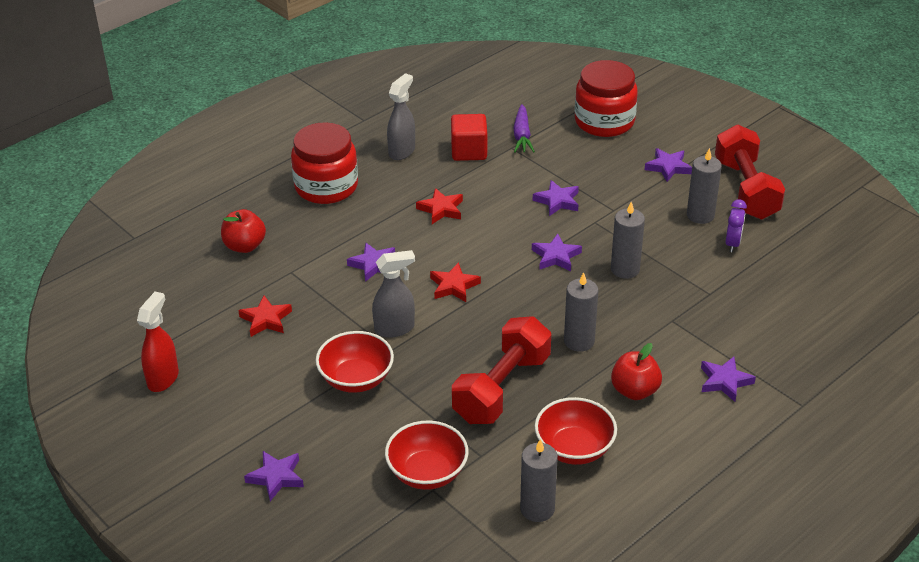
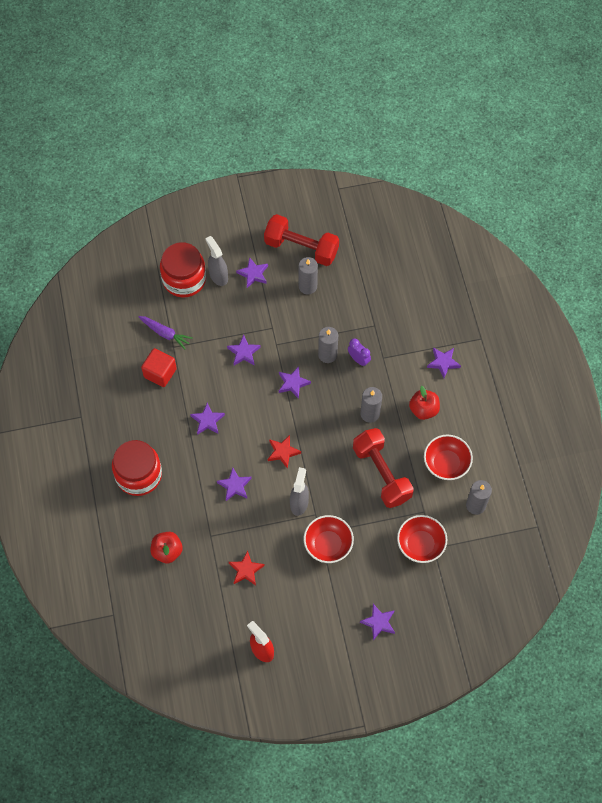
camera: 60 degrees left, 25 degrees up
grey spray bottle [387,73,415,160] -> grey spray bottle moved to [205,236,228,286]
red star [416,188,463,224] -> purple star [190,403,225,435]
purple clock [725,199,747,252] -> purple clock moved to [348,338,371,367]

